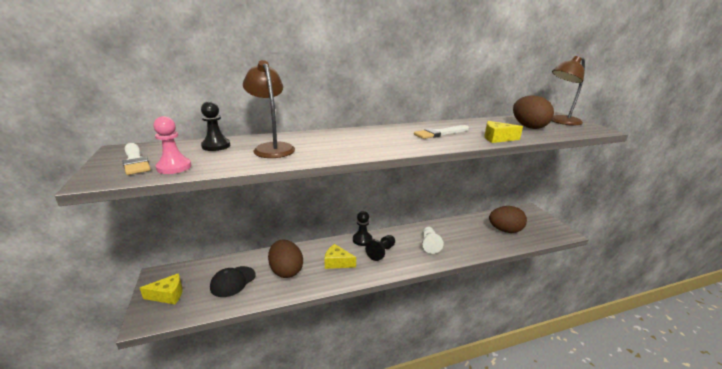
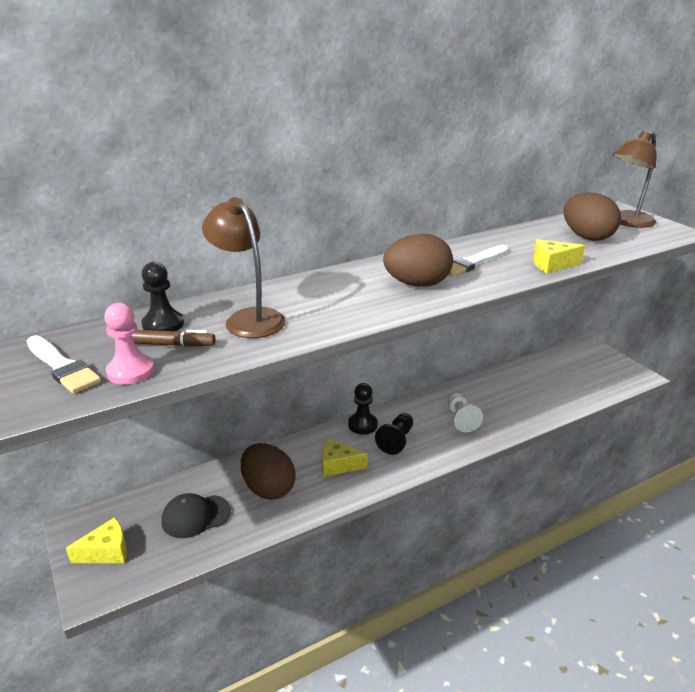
camera: 10 degrees left, 5 degrees up
black cap [210,266,255,297] -> black cap turned 45 degrees clockwise [162,493,231,538]
brown egg [489,206,527,233] -> brown egg moved to [383,234,453,287]
none -> brown marker [132,330,216,347]

